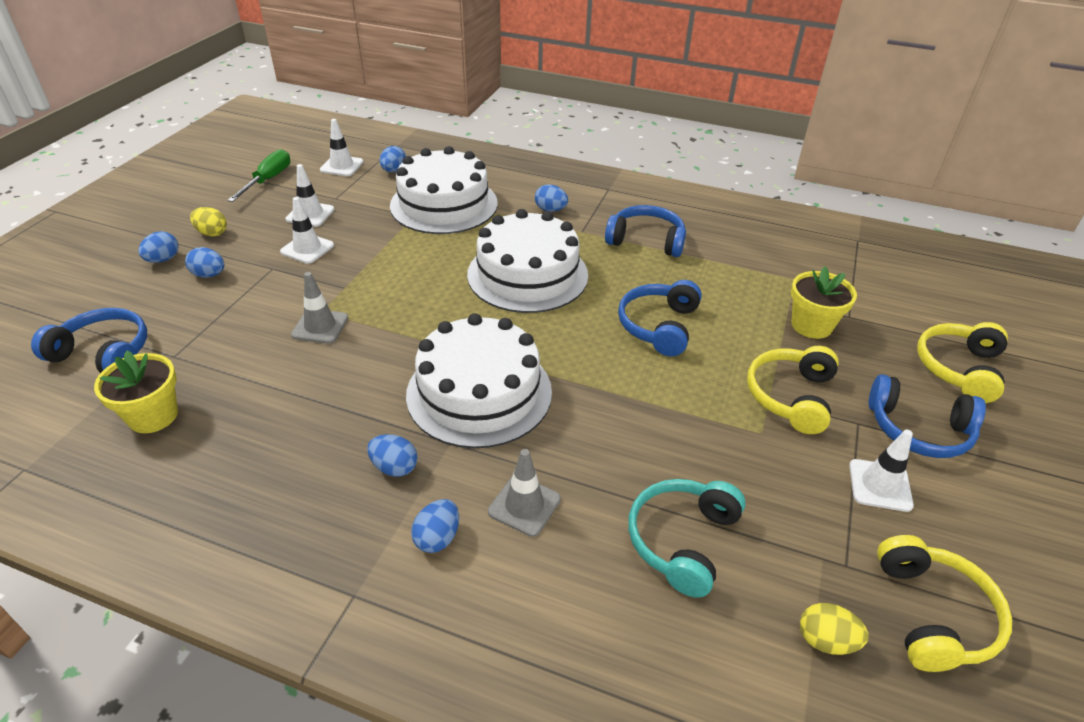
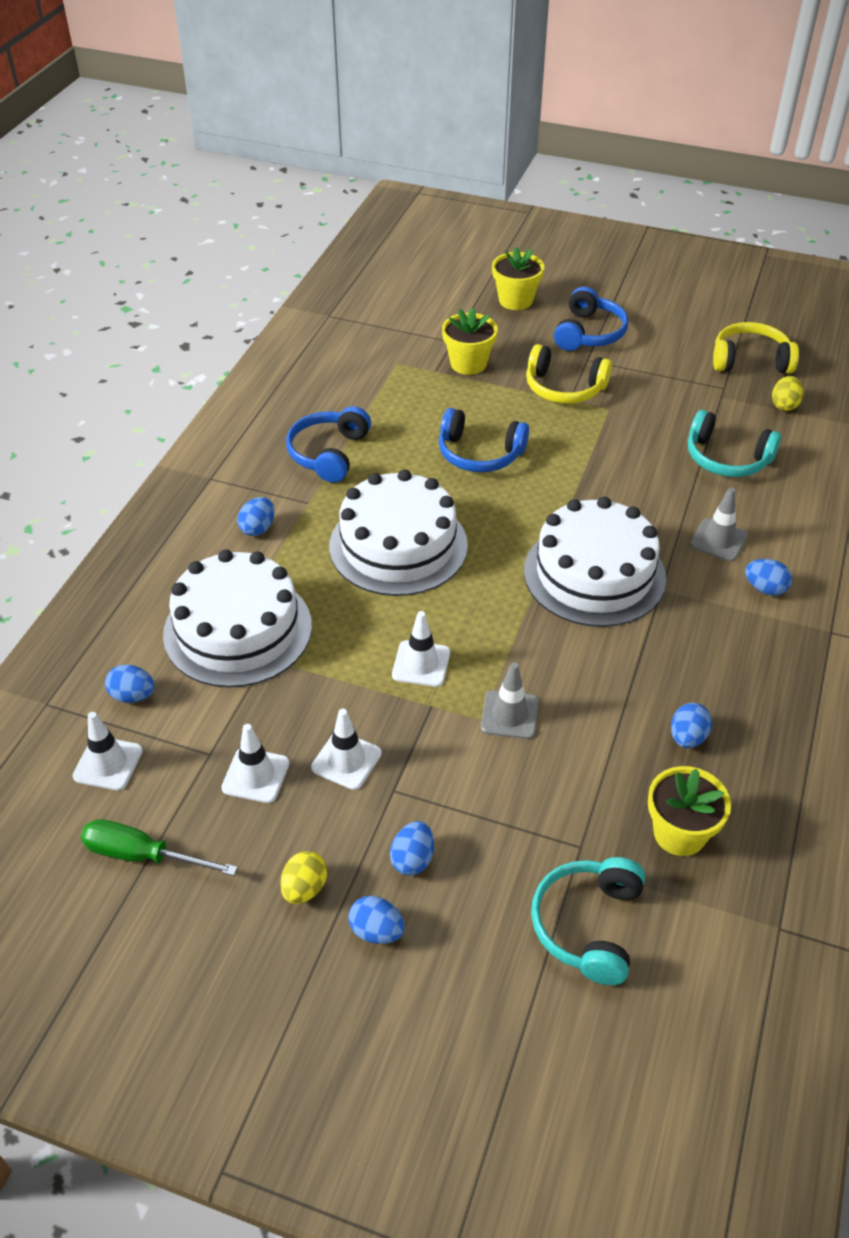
camera: 90 degrees left, 5 degrees up
blue headphones [31,308,147,373] -> turquoise headphones [531,857,645,985]
blue egg [367,434,418,477] -> blue egg moved to [671,703,712,748]
white traffic cone [849,430,914,512] -> white traffic cone moved to [392,611,450,687]
yellow headphones [917,322,1008,403] -> yellow flower pot [492,247,544,310]

